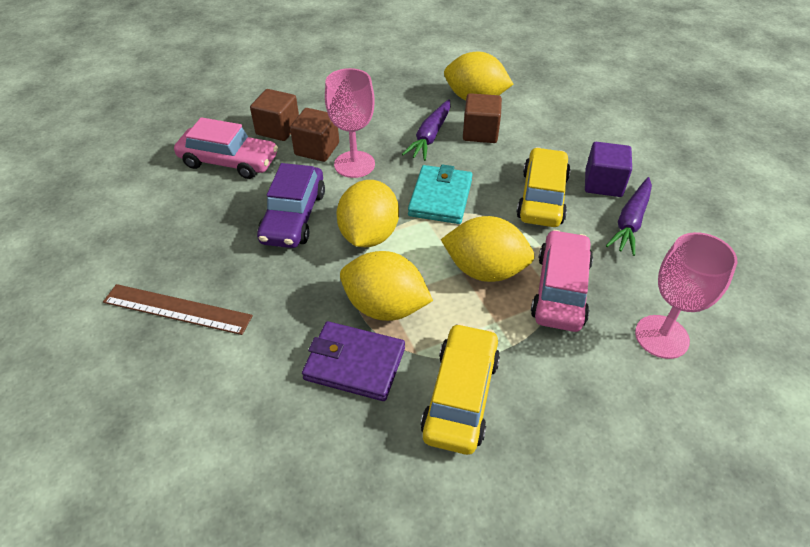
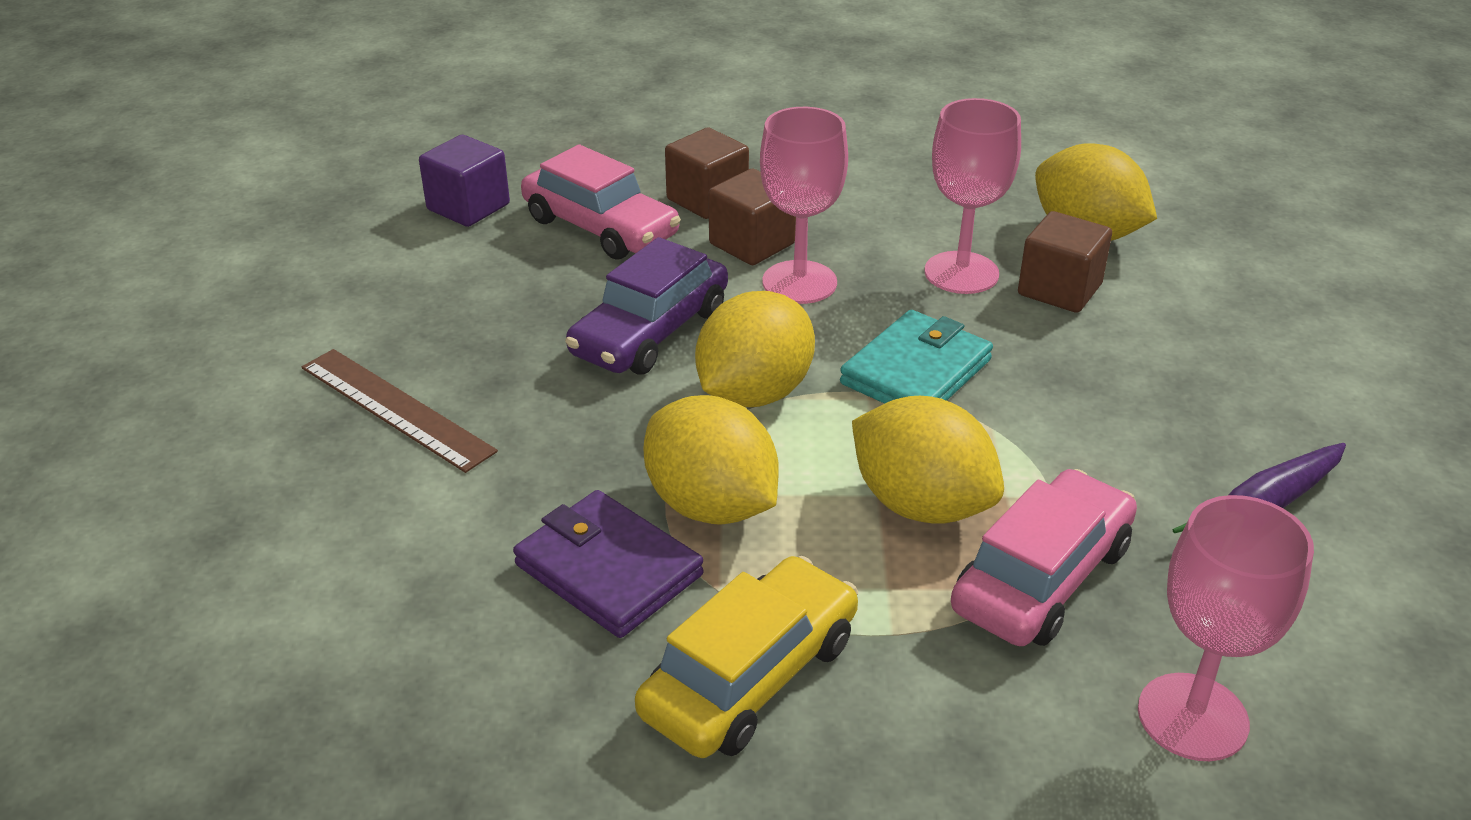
camera: 25 degrees right, 10 degrees down
purple carrot [402,99,451,161] -> pink goblet [925,98,1021,294]
yellow car [516,147,571,227] -> none
purple cube [585,142,632,197] -> purple cube moved to [419,135,510,227]

